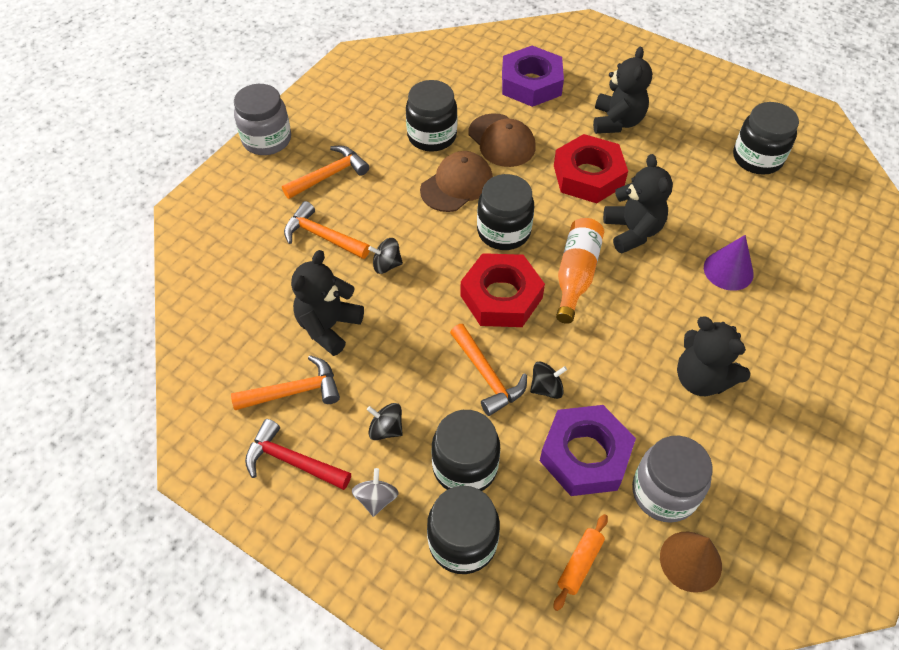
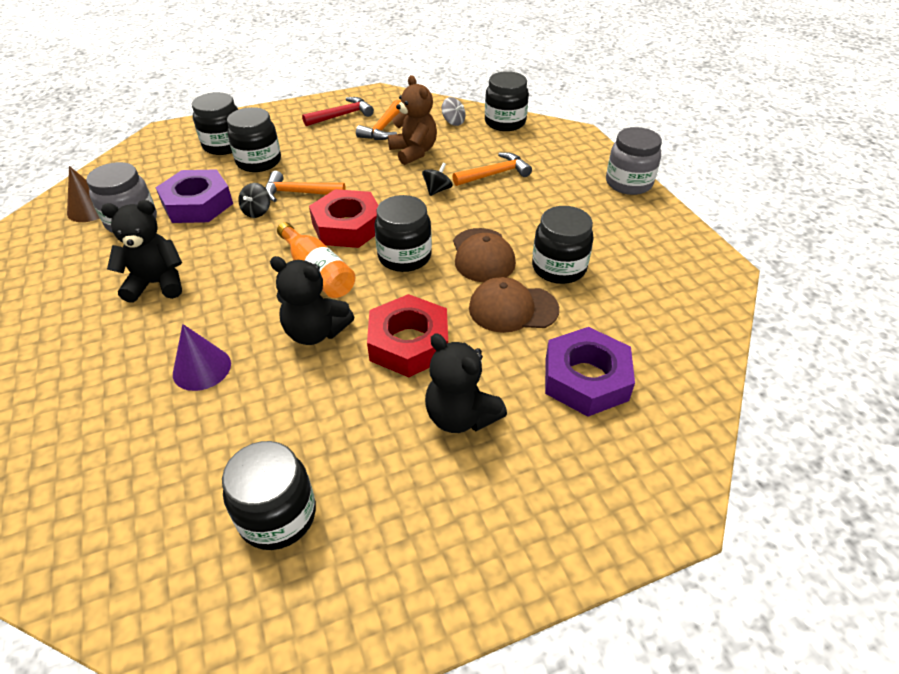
camera: 125 degrees right, 10 degrees down
orange hammer [282,146,369,199] -> none
black teddy bear [291,250,364,356] -> brown teddy bear [388,75,437,165]
grey spinning top [352,468,399,517] -> grey spinning top moved to [442,97,466,126]
black spinning top [367,403,403,440] -> none
orange rolling pin [554,514,608,611] -> none
none -> black jar [485,71,529,131]

